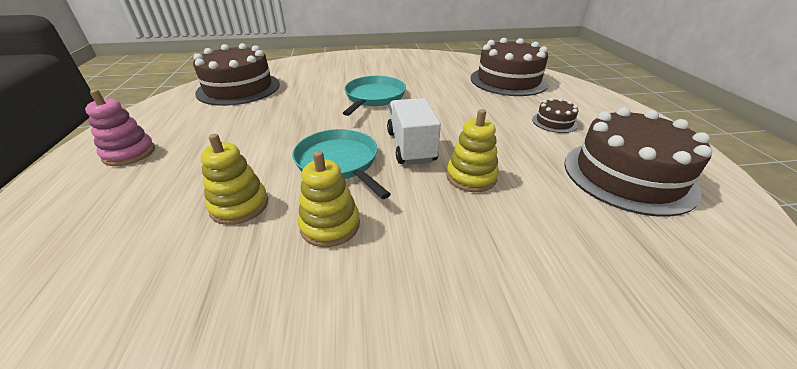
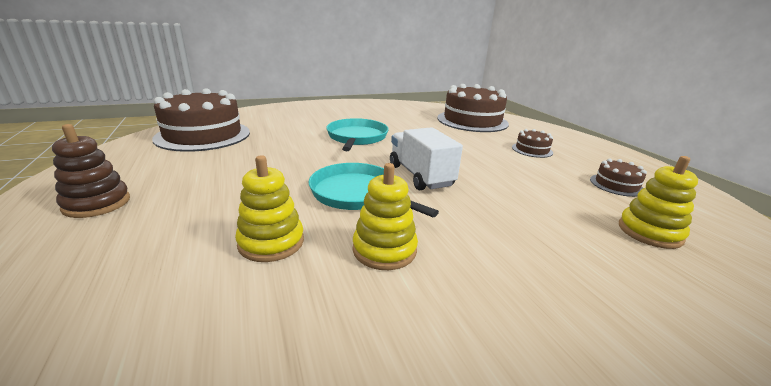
camera: 15 degrees left, 10 degrees down
pink stacking toy [85,90,155,166] -> brown stacking toy [52,124,130,218]
yellow stacking toy [446,109,499,192] -> yellow stacking toy moved to [619,156,698,249]
brown cake [564,107,712,217] -> brown cake [590,159,647,197], size x0.46

